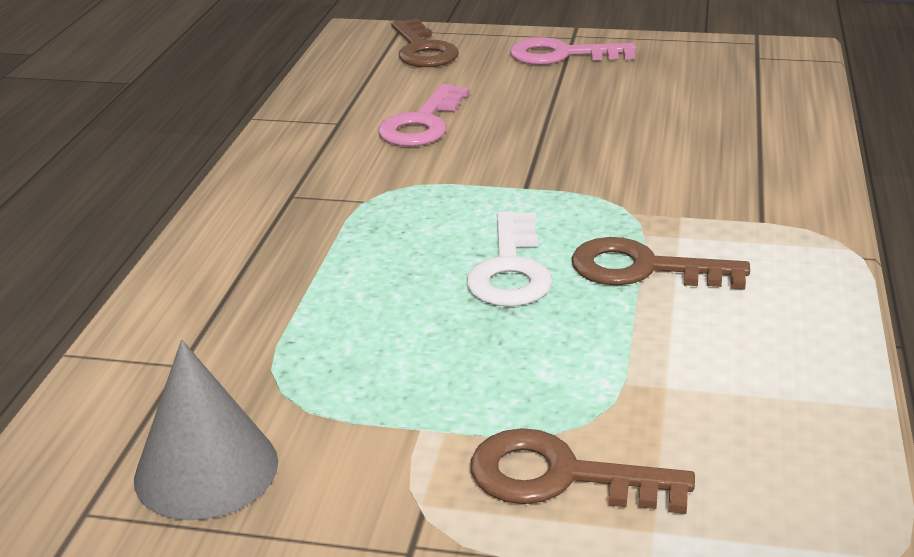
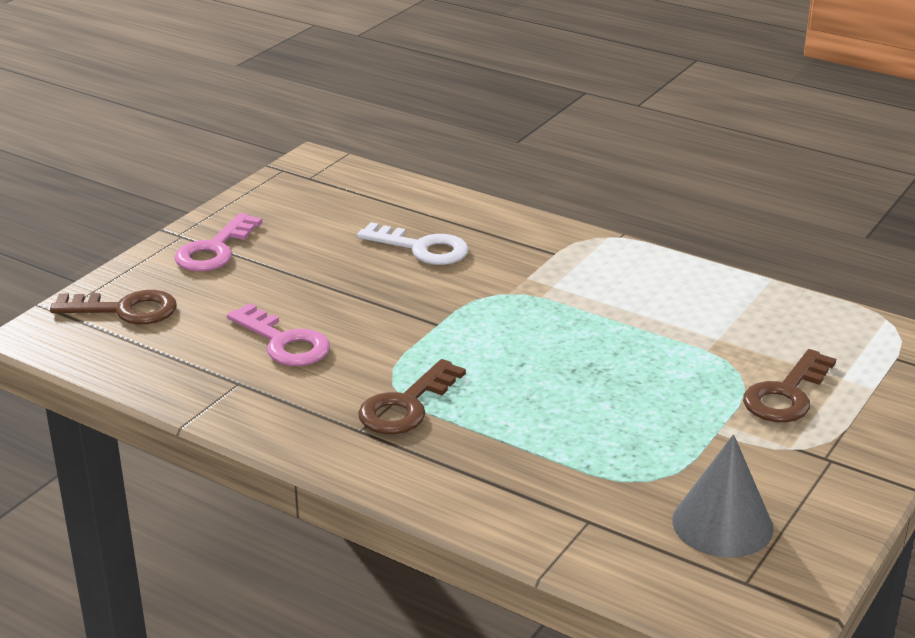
camera: 70 degrees left, 0 degrees up
white key [467,211,553,307] -> white key moved to [357,222,469,265]
brown key [571,237,750,290] -> brown key moved to [358,359,466,434]

